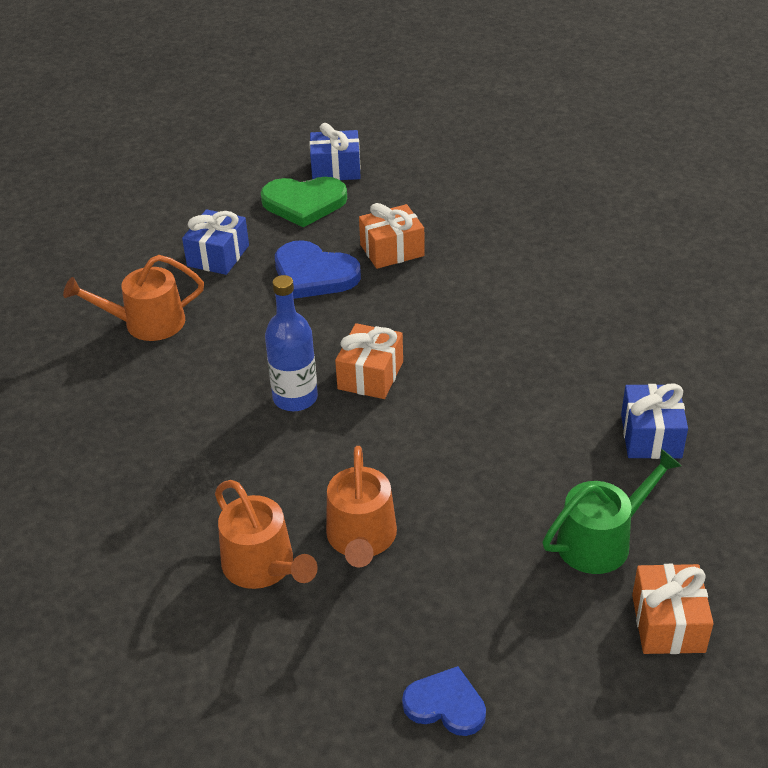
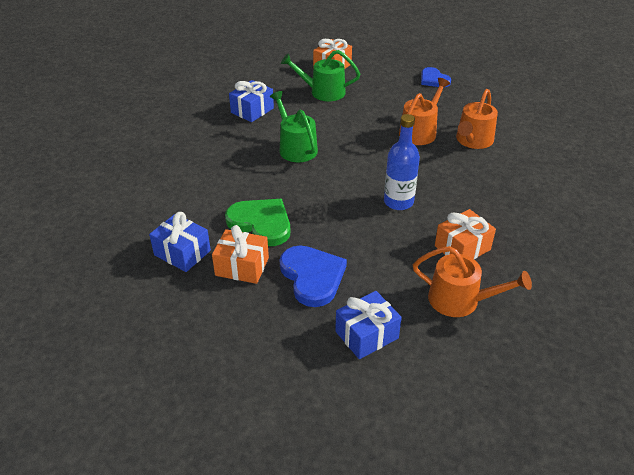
camera: 145 degrees left, 0 degrees up
orange watering can [215,480,318,589] -> orange watering can turned 150 degrees counterclockwise [456,89,498,149]
green heart [260,177,347,227] -> green heart moved to [225,199,290,246]
blue gift [310,123,361,180] -> blue gift moved to [149,212,211,272]
orange gift [335,323,403,399] -> orange gift moved to [435,209,496,259]
none -> green watering can [270,91,318,162]

